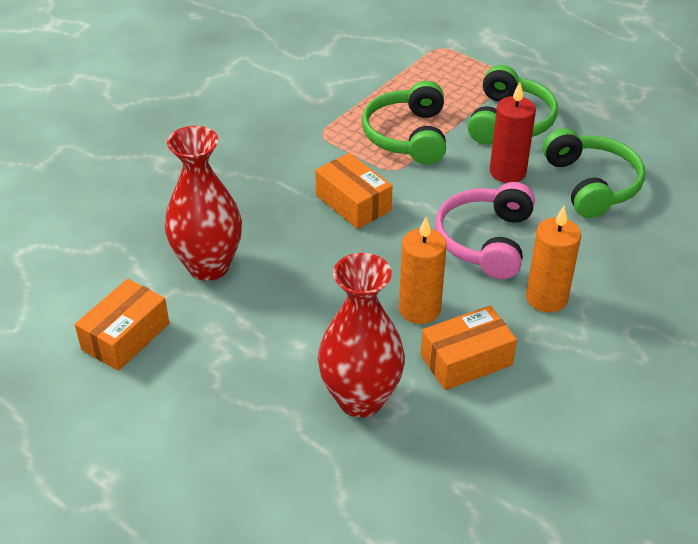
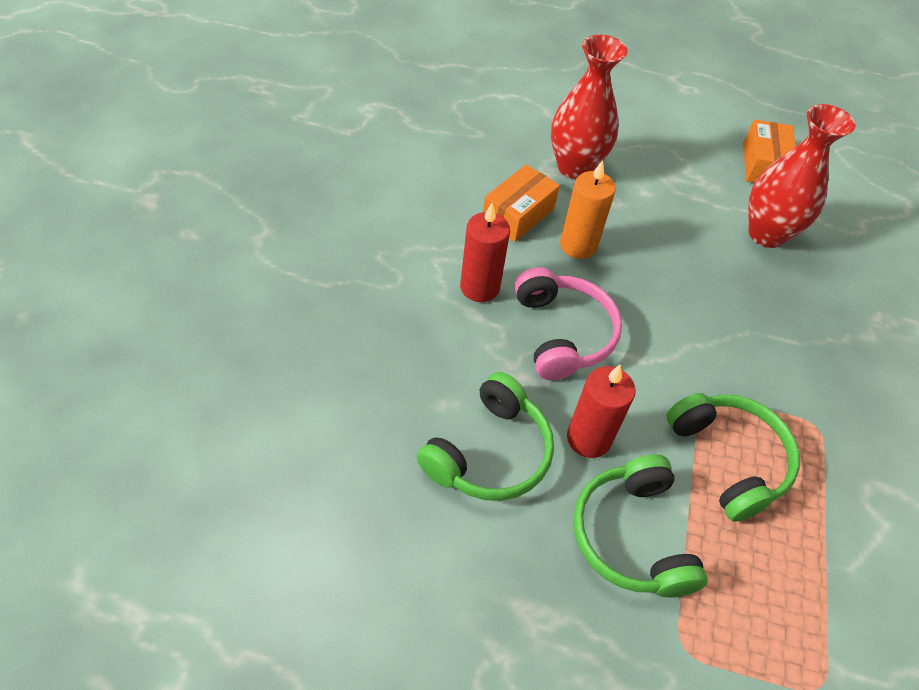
camera: 150 degrees right, 10 degrees up
orange box [315,153,392,229] -> none
orange candle [526,206,581,313] -> red candle [460,203,510,302]
green headphones [543,128,645,218] -> green headphones turned 105 degrees counterclockwise [417,372,554,501]

